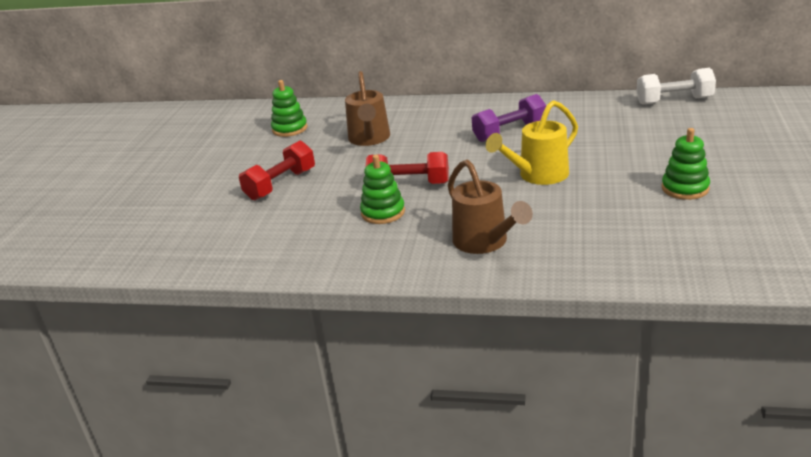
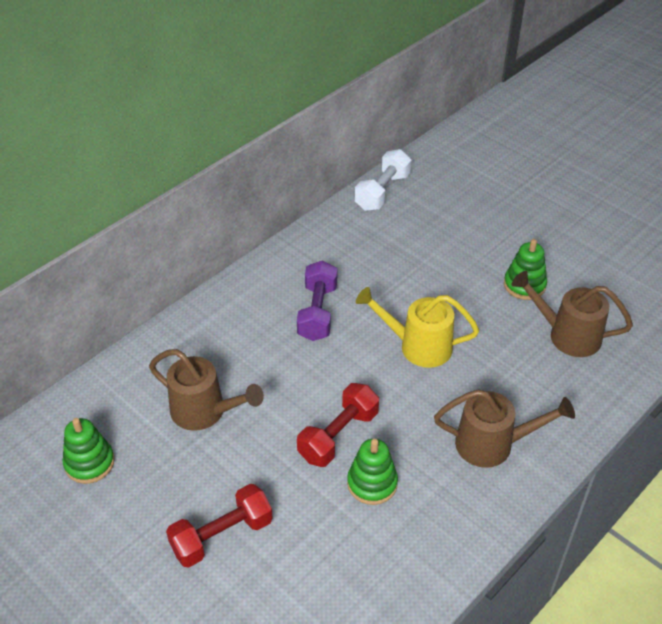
camera: 60 degrees left, 15 degrees up
red dumbbell [239,141,315,200] -> red dumbbell turned 75 degrees clockwise [166,484,273,568]
yellow watering can [486,100,578,185] -> yellow watering can turned 105 degrees clockwise [356,287,479,368]
none -> brown watering can [512,271,633,357]

